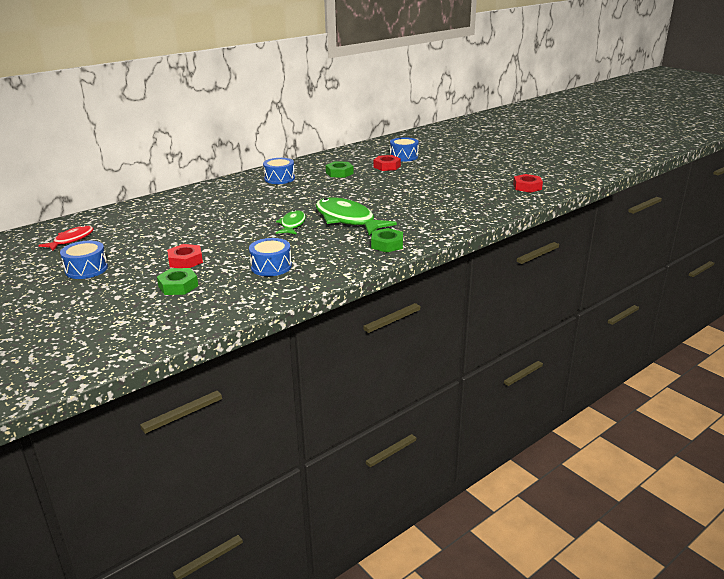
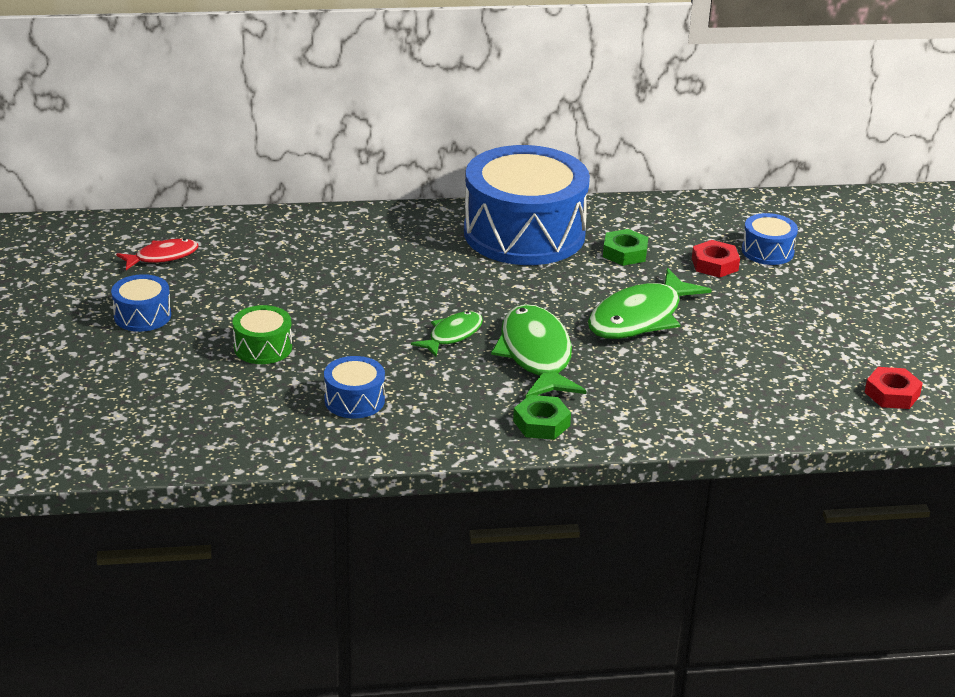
camera: 30 degrees right, 5 degrees up
green nut [157,268,198,295] -> none
red nut [167,244,203,268] -> green drum [232,305,292,364]
blue drum [263,158,295,184] -> blue drum [464,145,590,265], size x2.35
none -> green fish [588,268,711,339]

